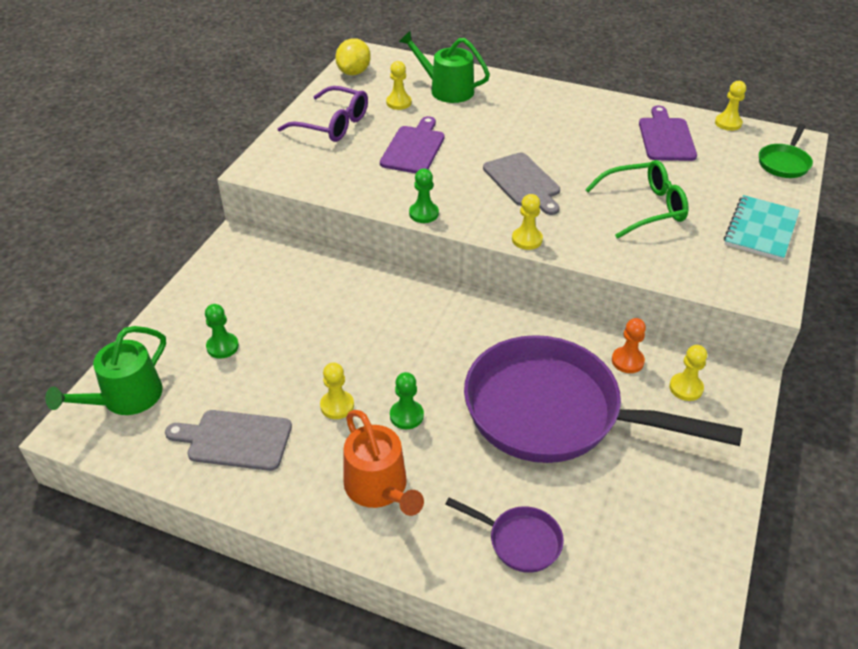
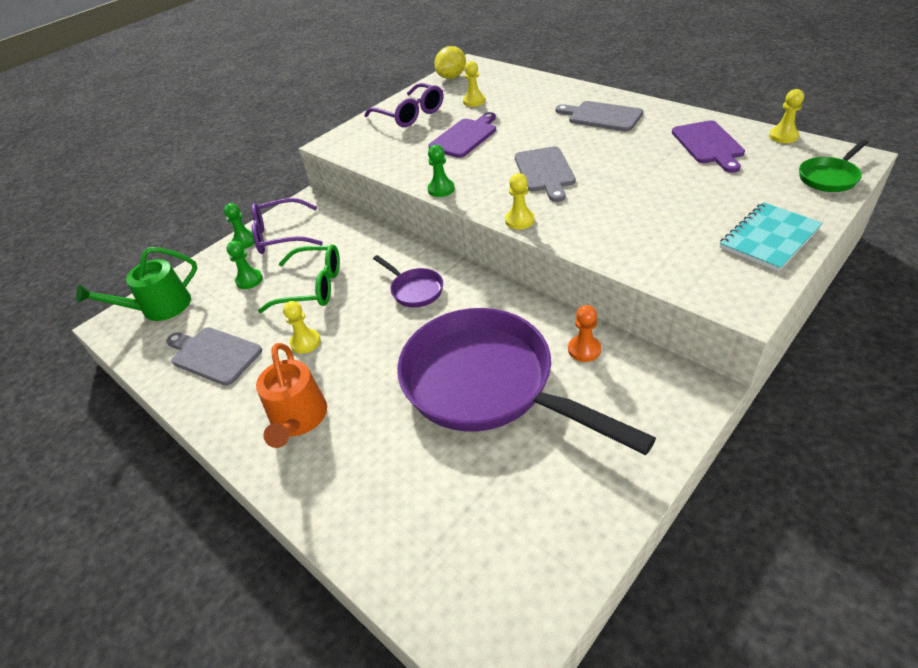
camera: 25 degrees right, 0 degrees up
green pawn [390,372,424,429] -> green pawn moved to [224,203,255,249]
green watering can [399,31,490,103] -> none
purple pan [446,497,564,573] -> purple pan moved to [373,255,443,308]
green glasses [585,160,689,239] -> green glasses moved to [258,244,340,313]
purple cutting board [639,105,697,161] -> purple cutting board turned 150 degrees clockwise [672,120,745,173]
yellow pawn [669,345,707,401] -> none
none -> purple glasses [251,198,323,254]
none -> grey cutting board [556,101,643,132]

